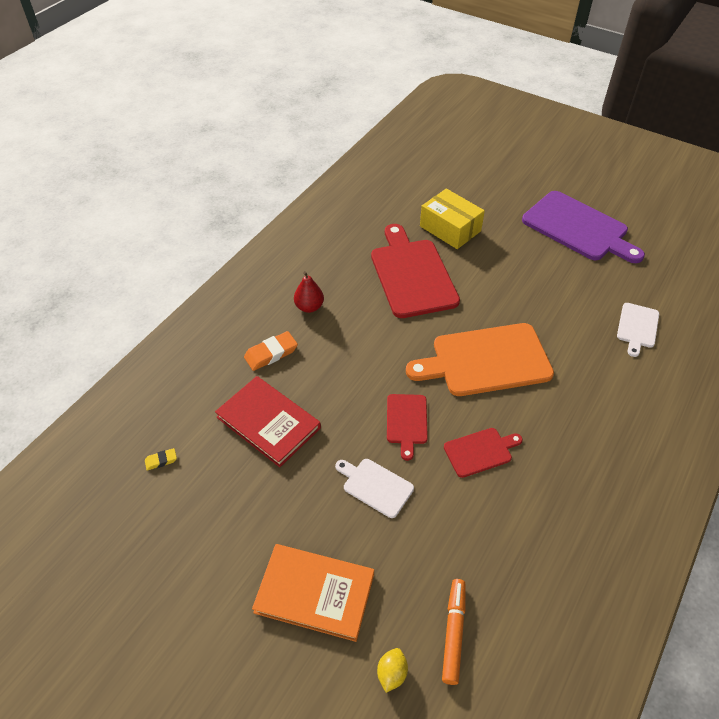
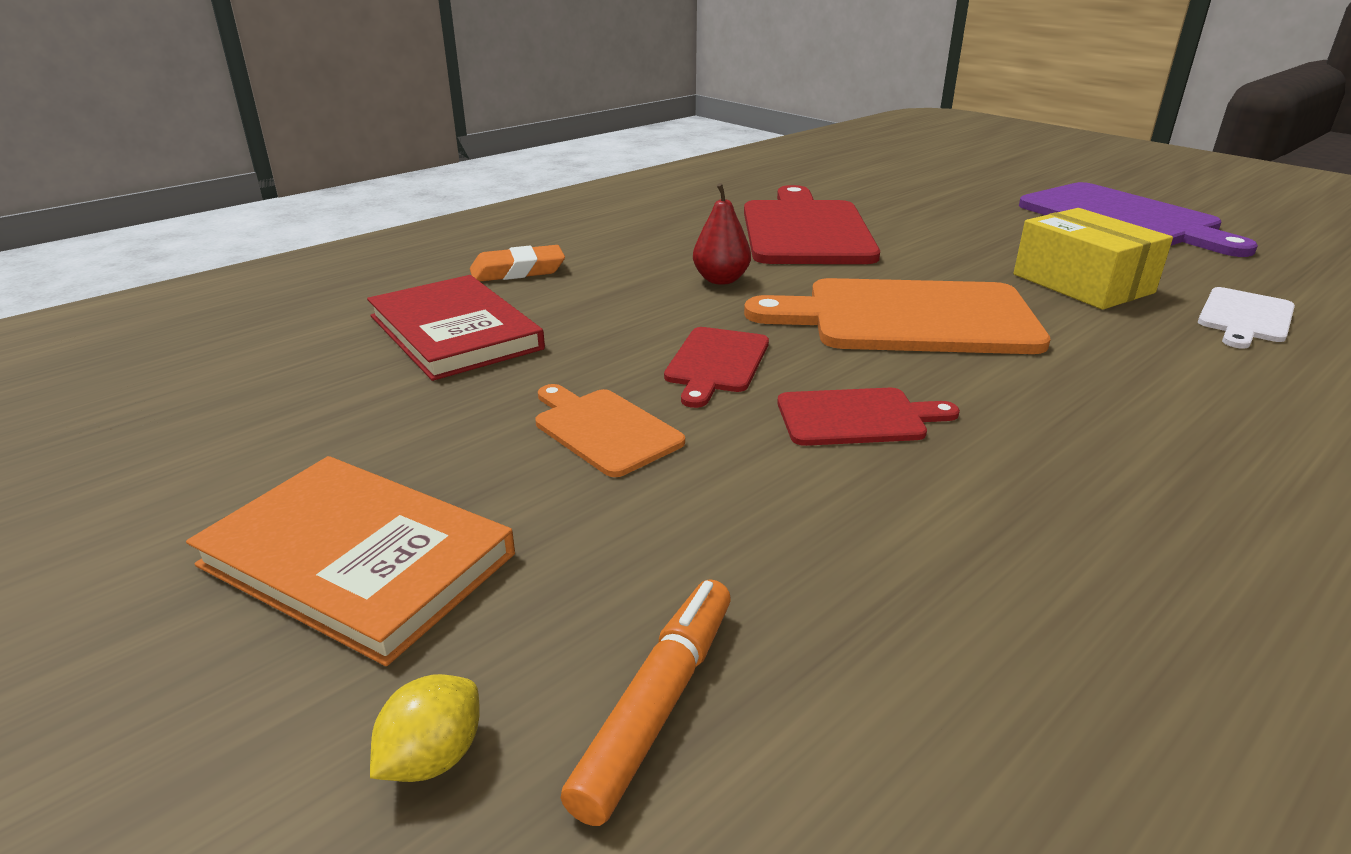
camera: 15 degrees right, 20 degrees down
yellow eraser [145,448,177,471] -> none
red pear [294,271,324,313] -> red pear moved to [693,183,751,285]
white cutting board [335,459,414,518] -> orange cutting board [535,384,685,477]
yellow box [420,189,485,249] -> yellow box moved to [1013,208,1173,310]

